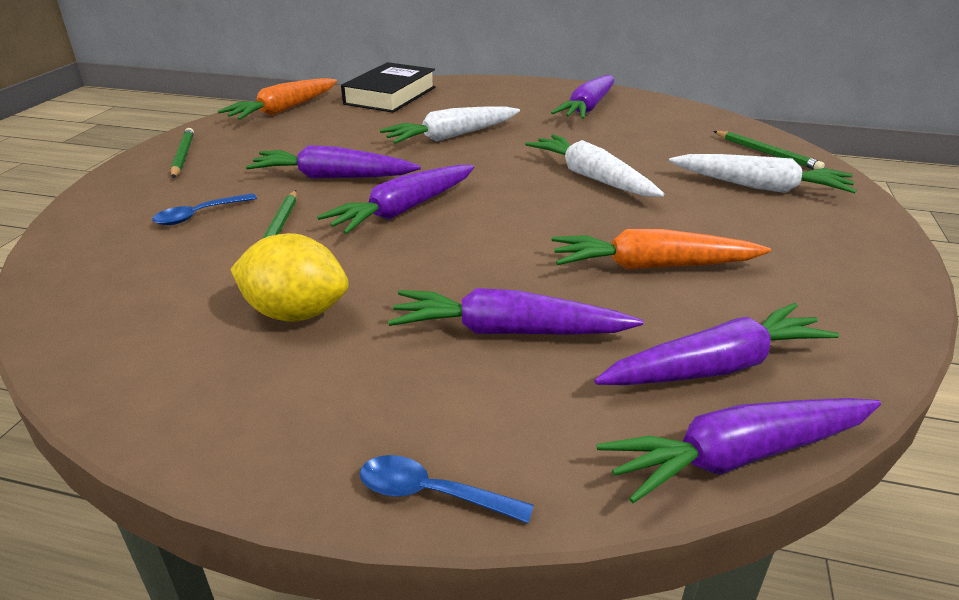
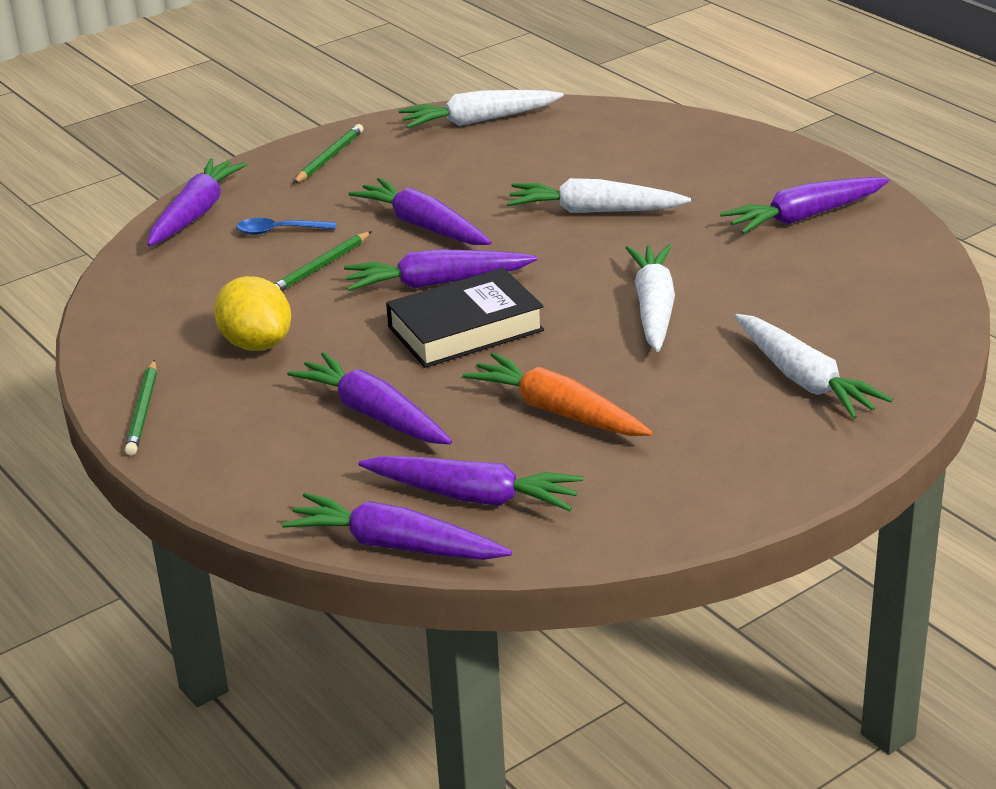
camera: 40 degrees right, 0 degrees up
orange carrot [218,78,337,120] -> white carrot [398,90,564,128]
black book [341,62,435,113] -> black book moved to [386,268,544,368]
blue spoon [360,455,534,524] -> none
green pencil [714,131,825,170] -> green pencil moved to [125,359,157,456]
none -> purple carrot [147,158,248,246]

